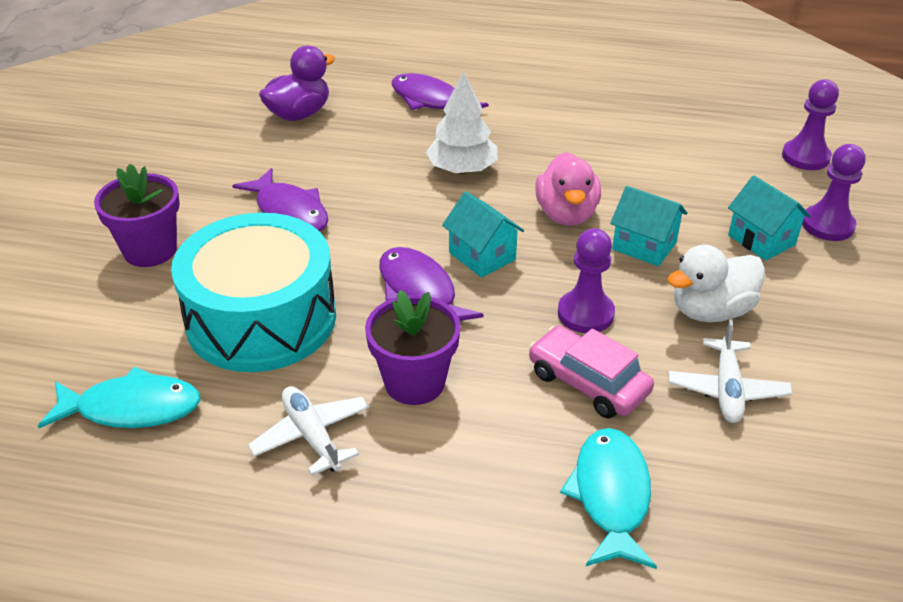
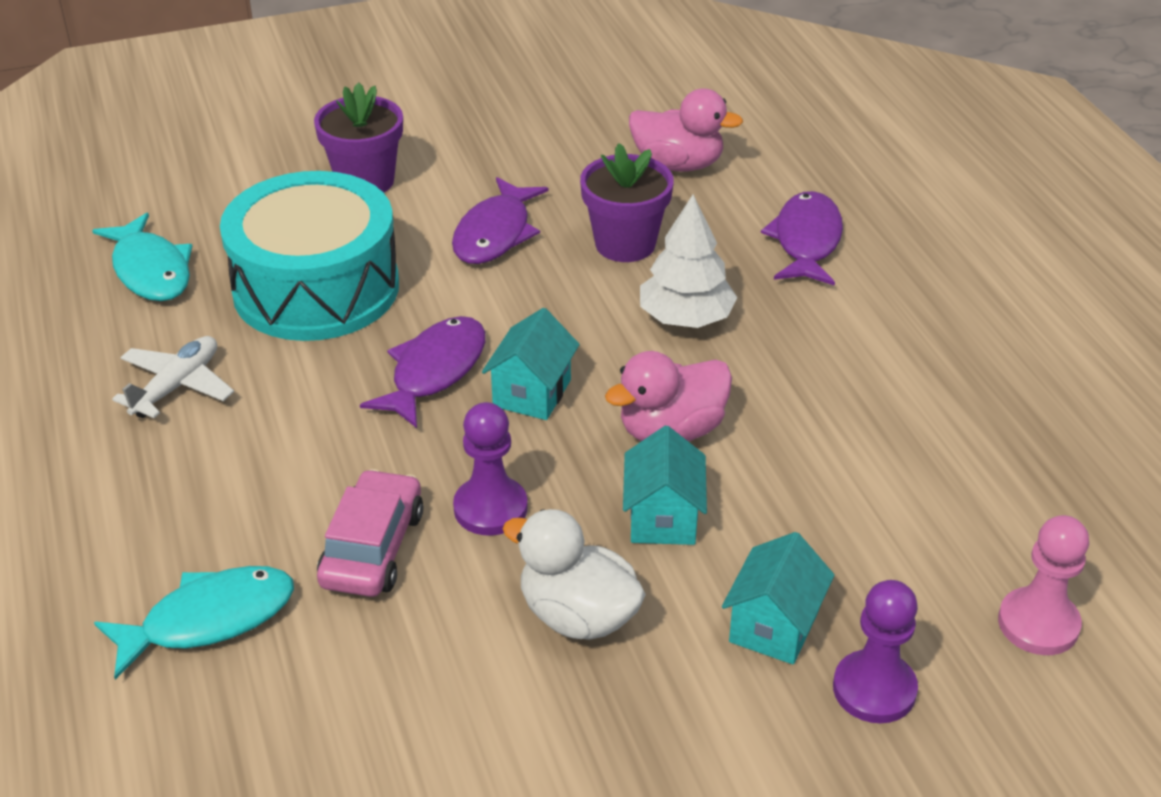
camera: 60 degrees right, 0 degrees up
purple duck [259,46,335,121] -> pink duck [629,88,743,172]
purple flower pot [365,290,461,405] -> purple flower pot moved to [580,143,674,262]
white plane [669,319,792,423] -> none
purple pawn [782,79,839,170] -> pink pawn [998,515,1089,655]

